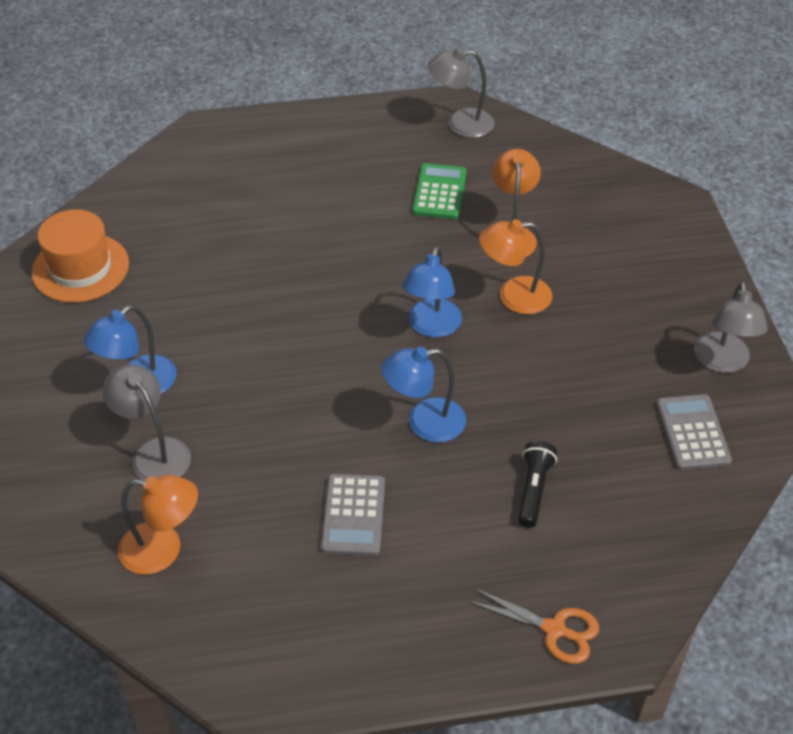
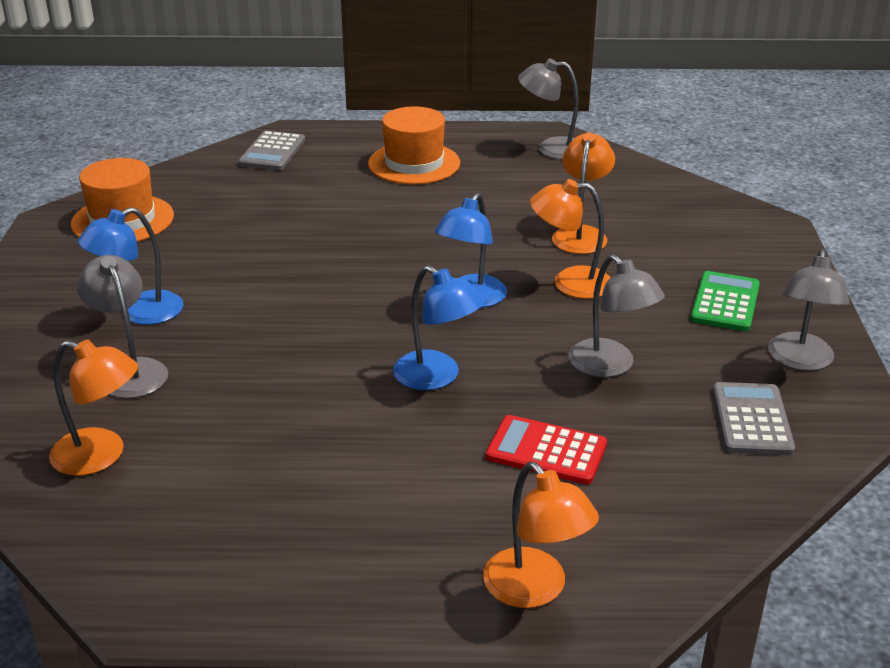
camera: 10 degrees right, 15 degrees down
grey calculator [321,474,385,556] -> grey calculator moved to [238,131,305,170]
blue lamp [381,347,466,443] -> blue lamp turned 135 degrees counterclockwise [393,265,485,390]
green calculator [412,163,467,219] -> green calculator moved to [690,271,760,331]
orange scissors [468,588,599,664] -> orange lamp [483,462,599,608]
black flashlight [518,441,557,528] -> red calculator [486,415,607,484]
none -> orange hat [368,106,460,185]
none -> grey lamp [569,254,665,377]

